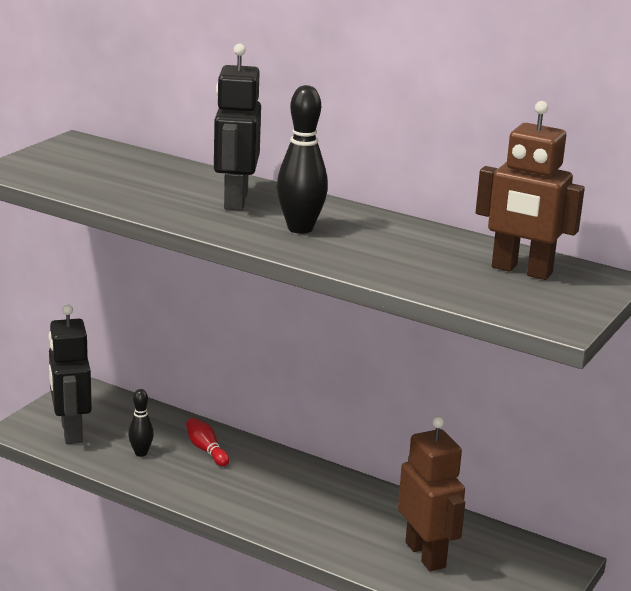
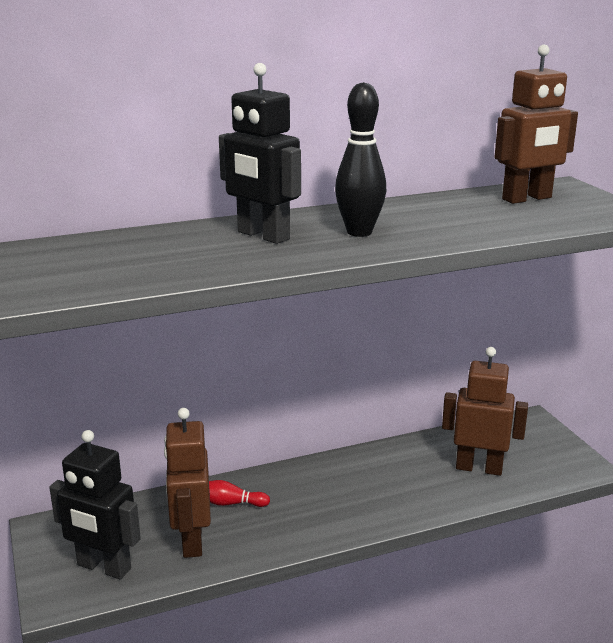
camera: 50 degrees left, 0 degrees up
black bowling pin [128,389,154,457] -> brown robot [164,408,211,558]

